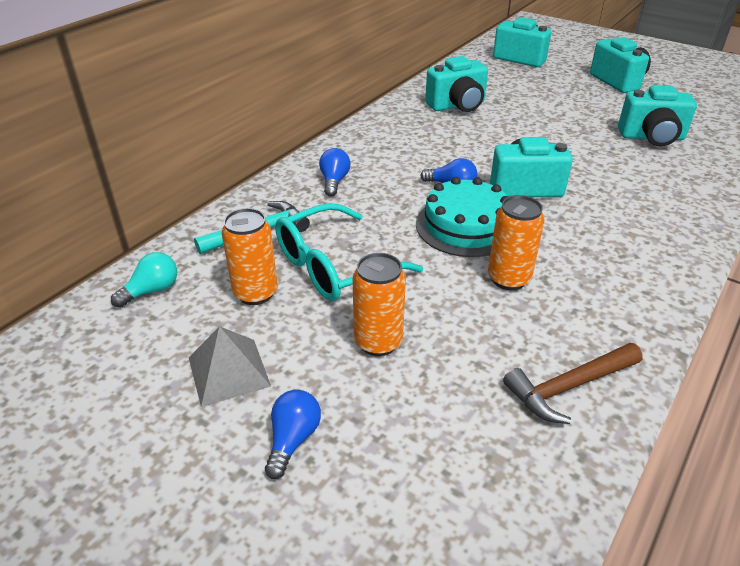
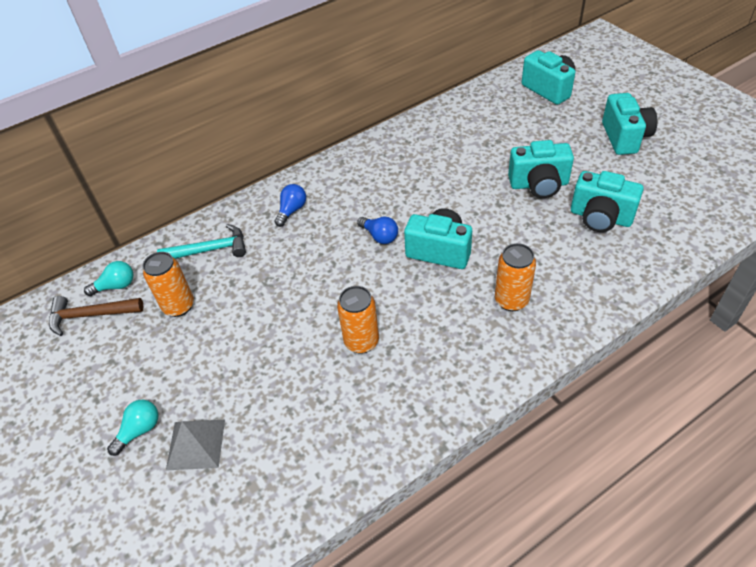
camera: 25 degrees right, 10 degrees up
grey pyramid [189,326,271,407] -> grey pyramid moved to [166,420,225,471]
blue light bulb [265,389,321,479] -> turquoise light bulb [107,400,159,456]
turquoise glasses [275,203,423,301] -> none
orange can [353,253,406,356] -> orange can moved to [495,243,536,311]
turquoise cake [416,177,508,257] -> none
turquoise camera [425,56,488,112] -> turquoise camera moved to [508,140,574,198]
brown hammer [503,343,643,424] -> brown hammer moved to [49,296,143,336]

